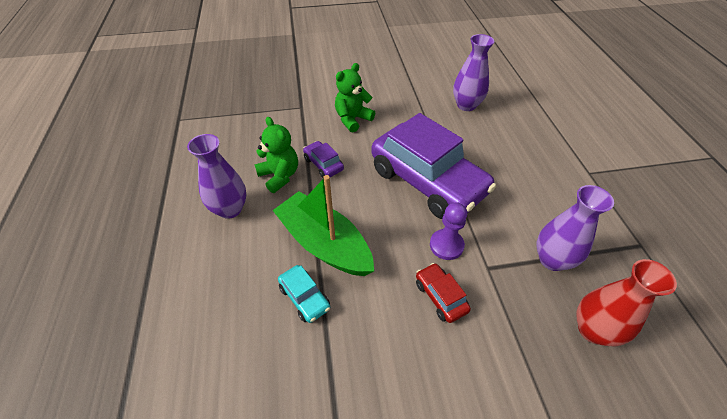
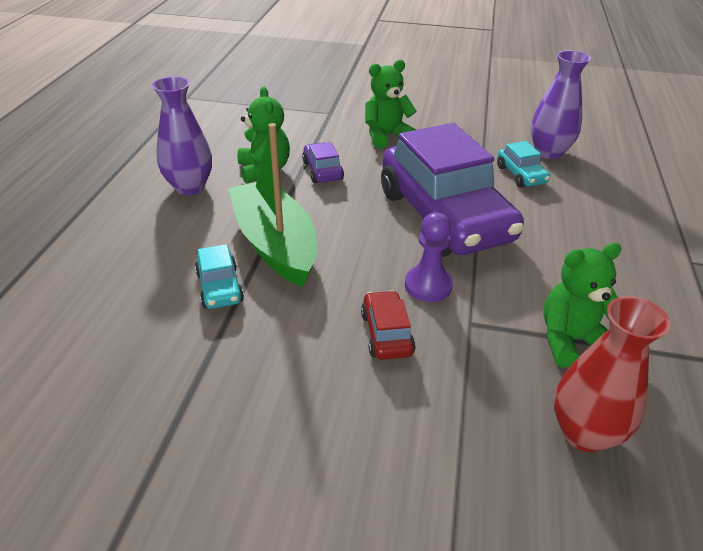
camera: 20 degrees right, 10 degrees down
purple vase [536,185,614,271] -> green teddy bear [544,243,622,367]
none -> turquoise car [497,141,550,188]

